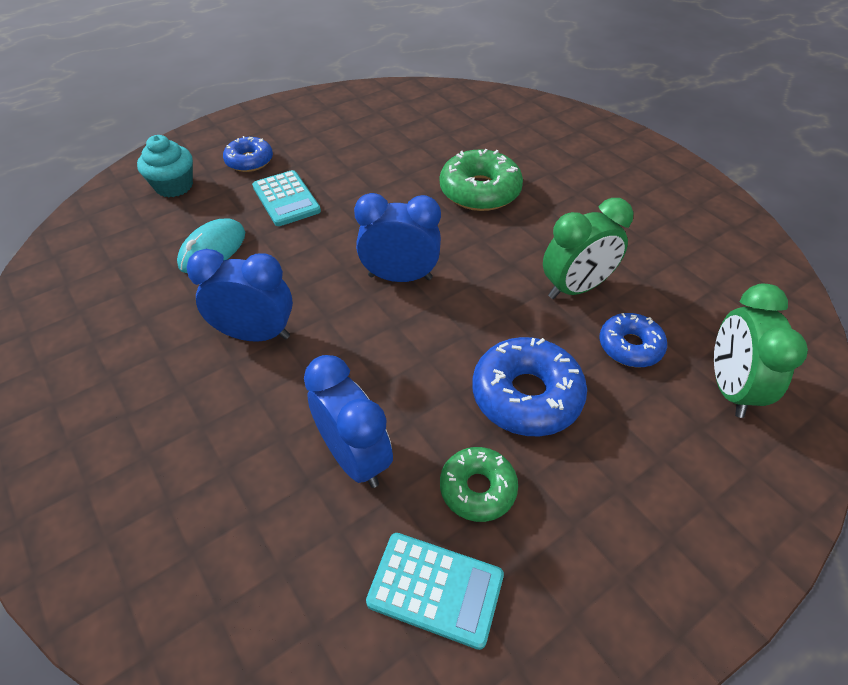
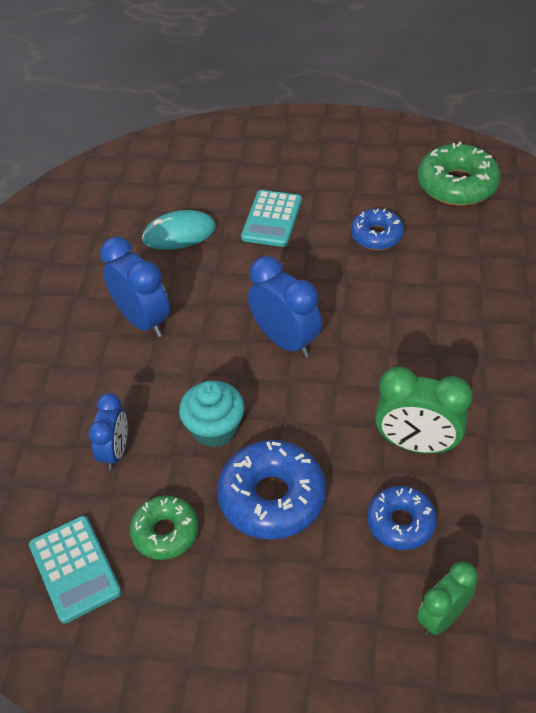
camera: 45 degrees right, 0 degrees up
turquoise cupcake [137,135,193,197] -> turquoise cupcake moved to [179,381,245,447]
blue donut [223,136,273,172] -> blue donut moved to [351,209,404,250]
blue clock [304,355,393,488] -> blue clock [88,393,128,470], size x0.65
green donut [440,149,523,211] -> green donut moved to [418,142,501,206]
green clock [714,284,808,418] -> green clock [417,561,478,636], size x0.65

